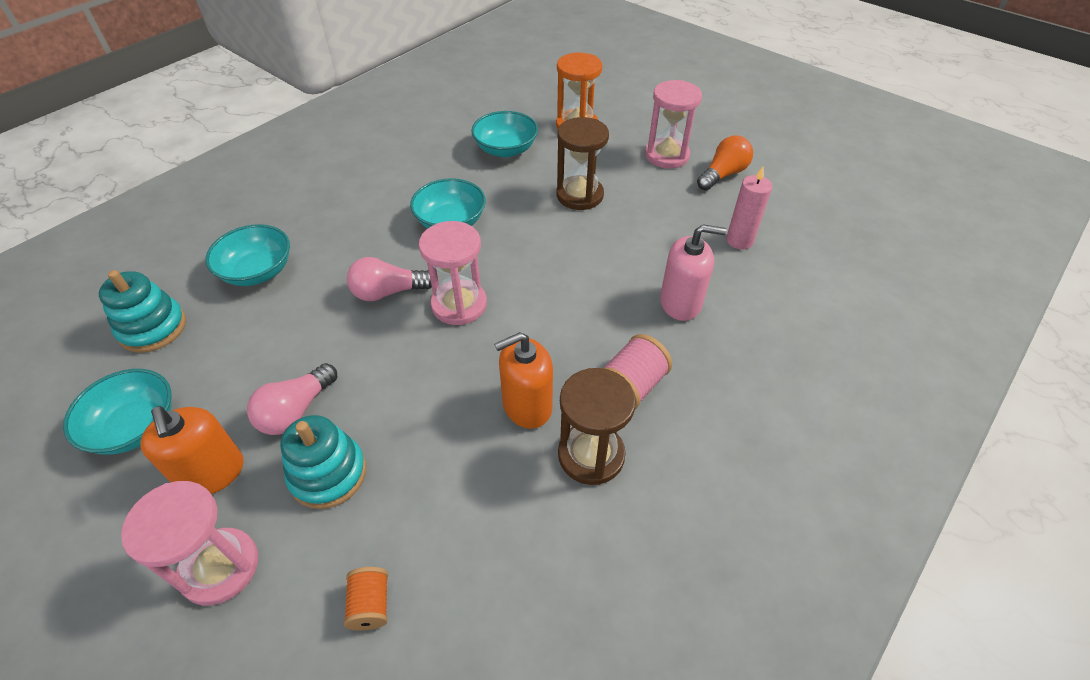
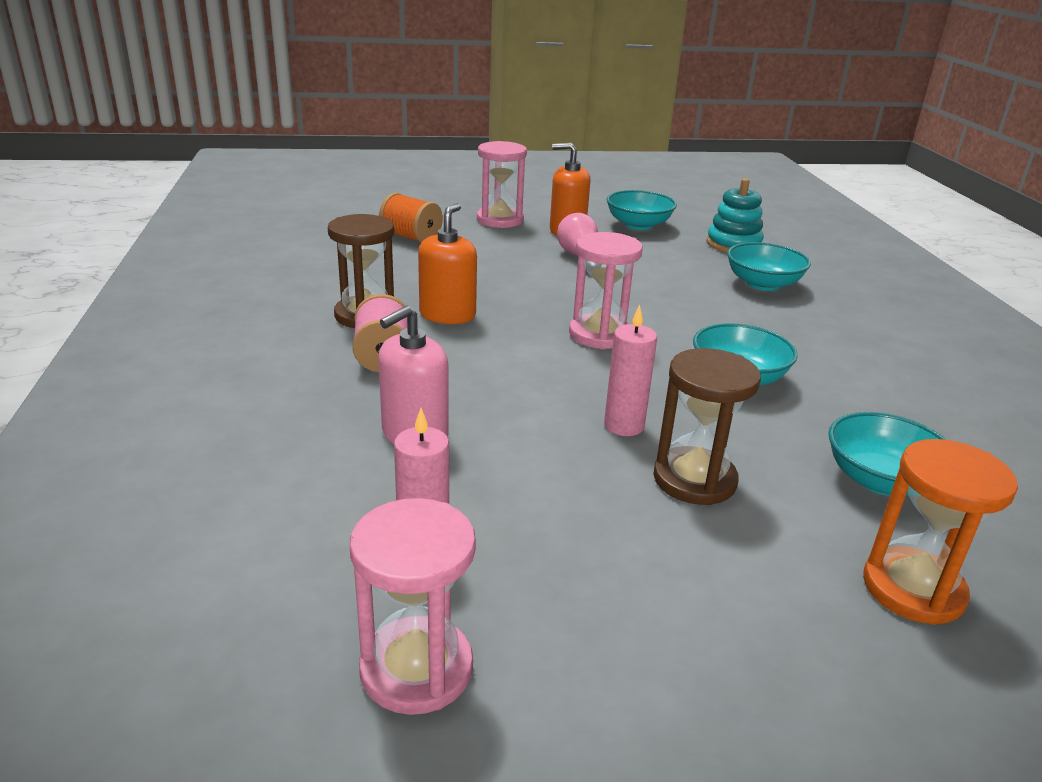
camera: 130 degrees right, 20 degrees down
turquoise stacking toy [280,415,366,509] -> none
orange spool [344,567,388,631] -> orange spool [379,193,443,243], size x1.57
pink light bulb [347,257,432,301] -> none
pink hourglass [645,80,702,169] -> pink hourglass moved to [350,498,476,715]
orange light bulb [697,135,753,191] -> none
none -> pink candle [604,305,657,436]

